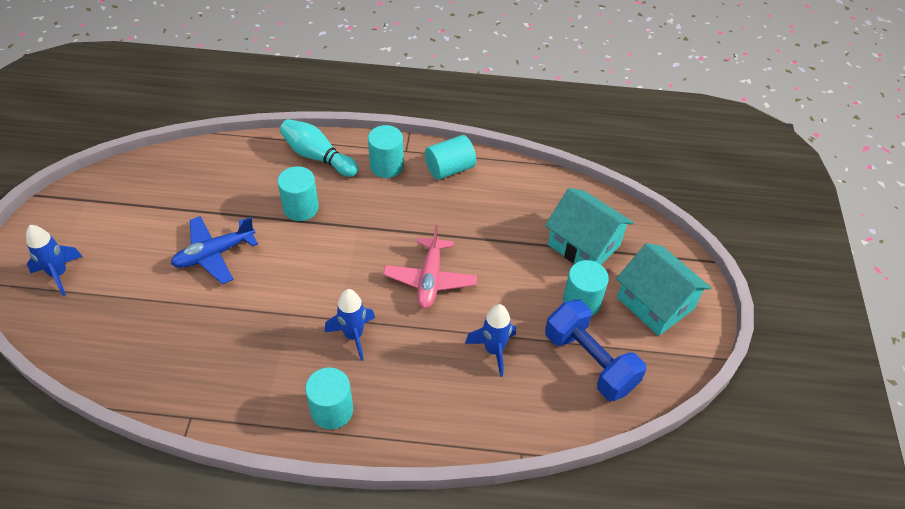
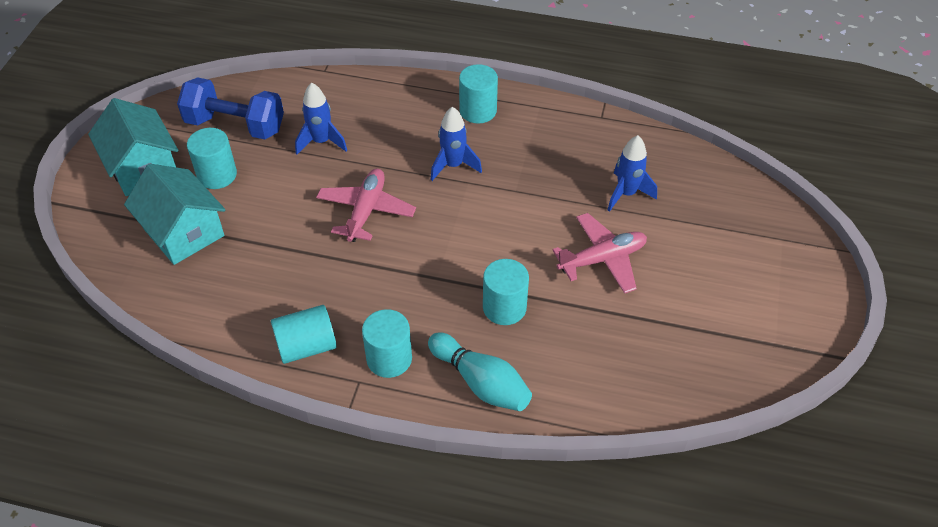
camera: 170 degrees left, 0 degrees up
blue rocket [26,225,83,296] -> blue rocket moved to [608,135,657,212]
blue plane [171,216,258,284] -> pink plane [552,213,647,294]
blue dumbbell [545,300,646,401] -> blue dumbbell turned 45 degrees counterclockwise [177,77,284,139]

